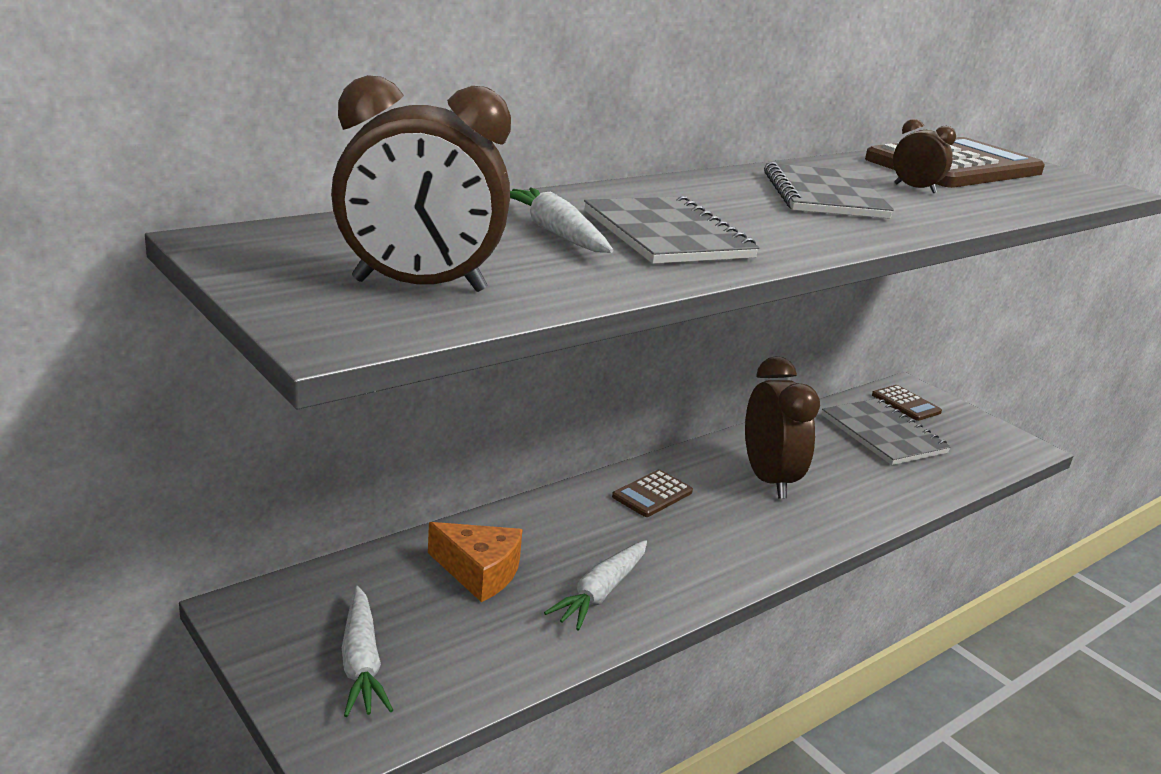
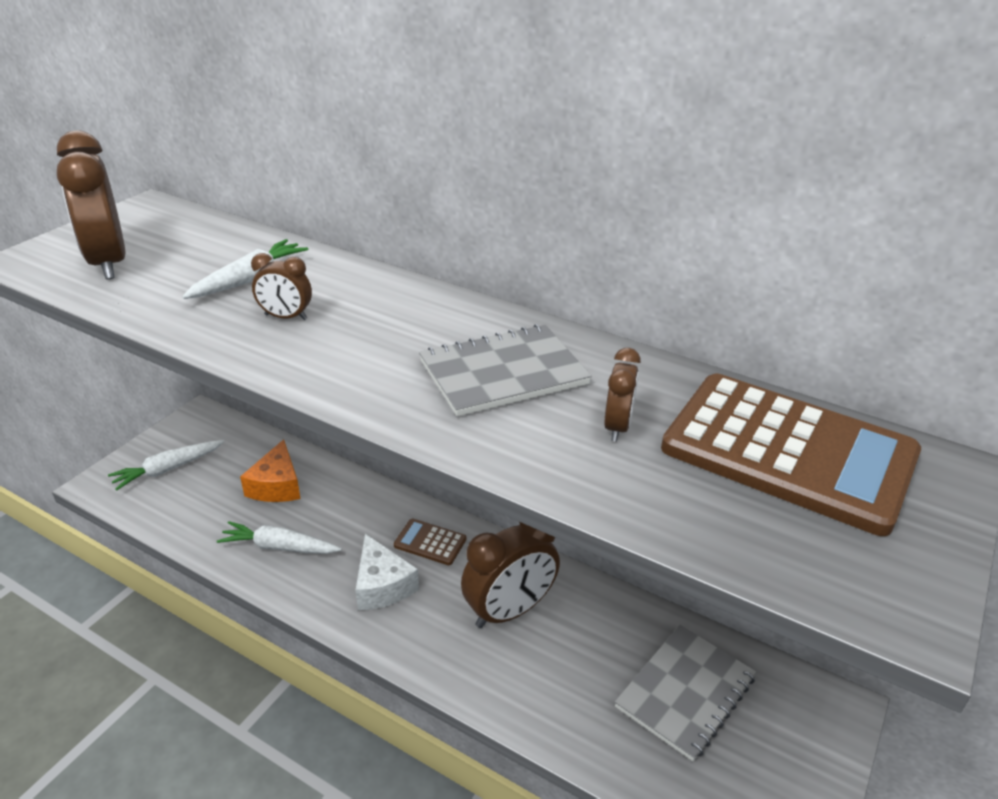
camera: 70 degrees right, 10 degrees up
grey notebook [584,196,760,264] -> brown clock [251,253,312,320]
brown calculator [872,385,942,421] -> none
none -> white cheese [356,534,419,610]

